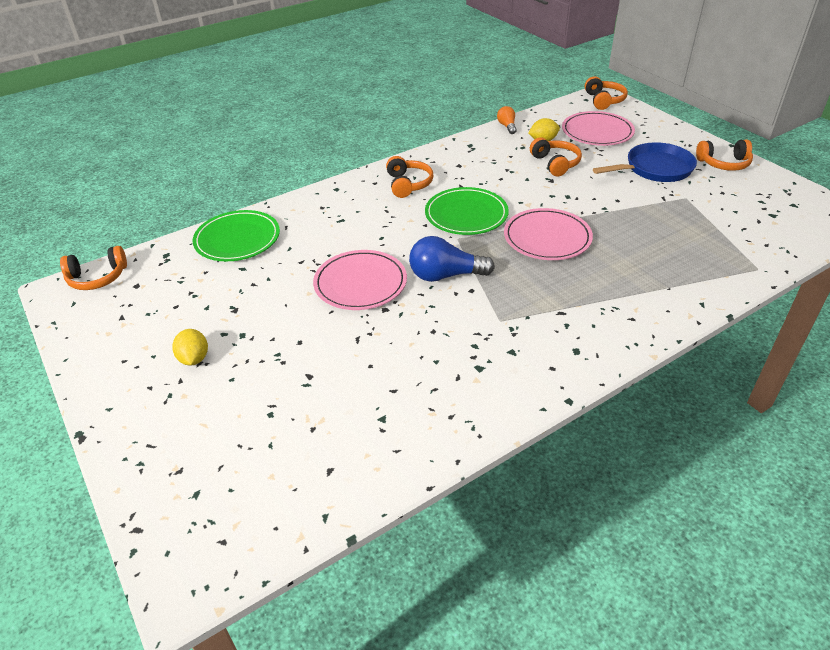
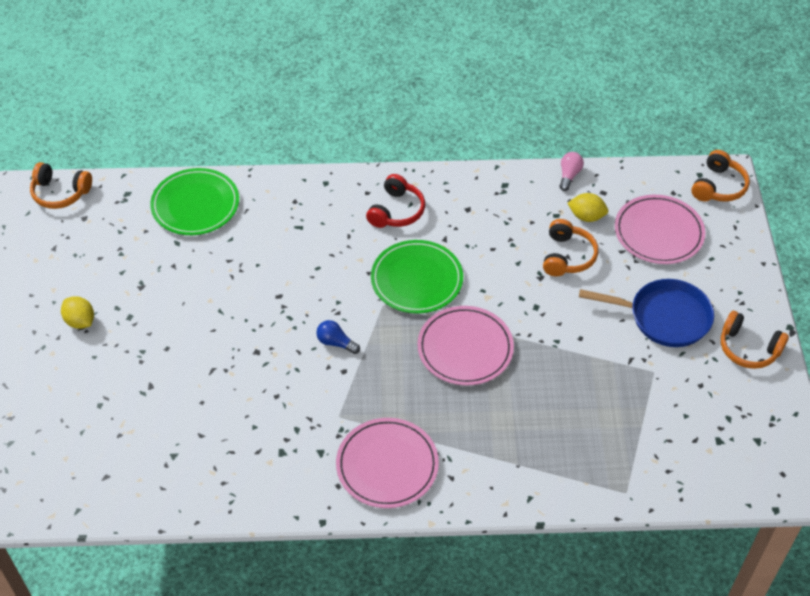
camera: 30 degrees right, 10 degrees up
yellow lemon [172,329,208,366] -> yellow lemon turned 60 degrees counterclockwise [61,296,94,329]
pink plate [313,250,407,310] -> pink plate moved to [336,418,439,508]
orange headphones [386,156,433,198] -> red headphones [366,174,425,228]
blue light bulb [409,236,495,282] -> blue light bulb [316,320,360,354], size x0.54
orange light bulb [497,106,517,134] -> pink light bulb [560,152,584,191]

